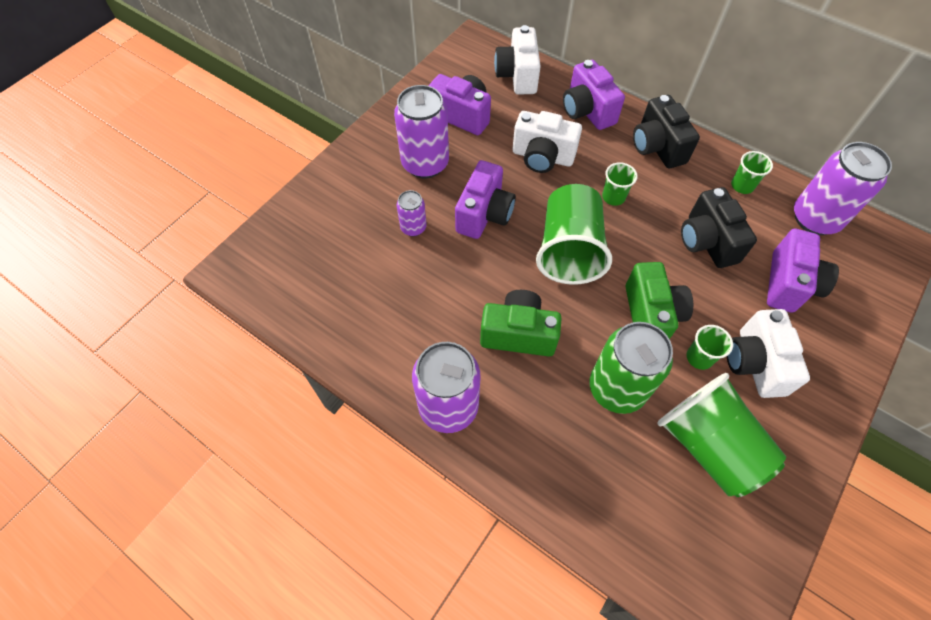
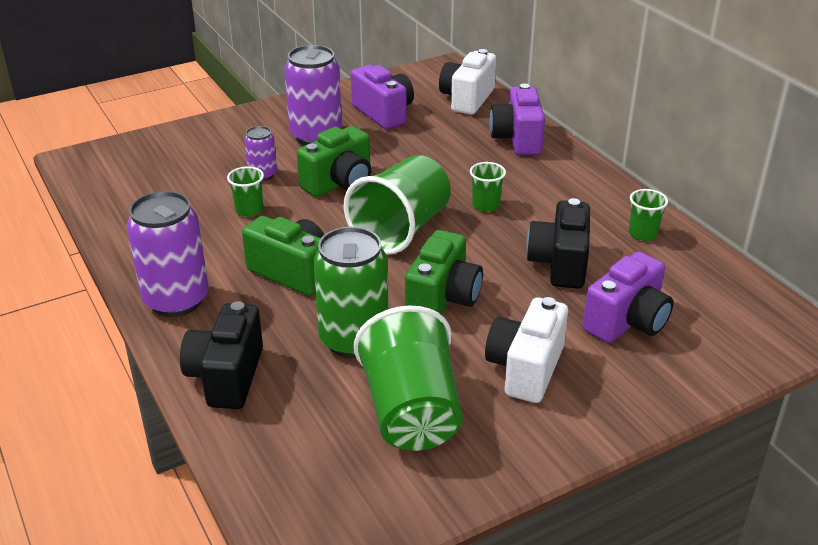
camera: 25 degrees right, 25 degrees down
purple camera [455,160,516,239] -> green camera [297,126,371,197]
white camera [512,111,582,173] -> none
black camera [633,95,700,168] -> black camera moved to [180,301,263,409]
green cup [687,325,733,370] -> green cup moved to [227,166,264,217]
purple can [794,142,892,235] -> none

